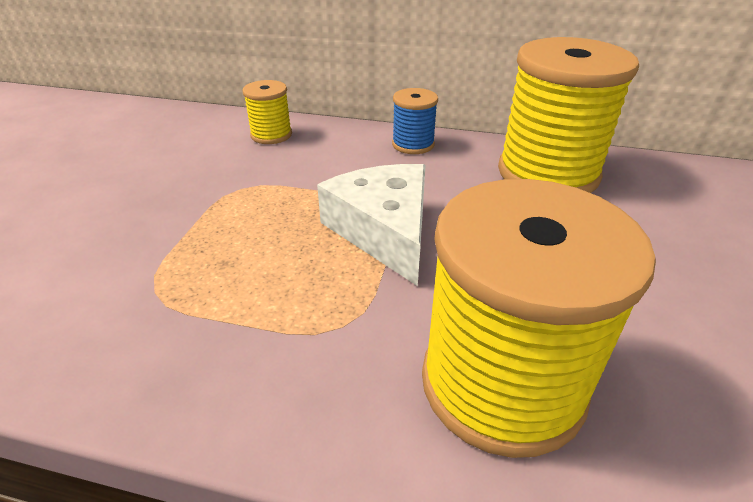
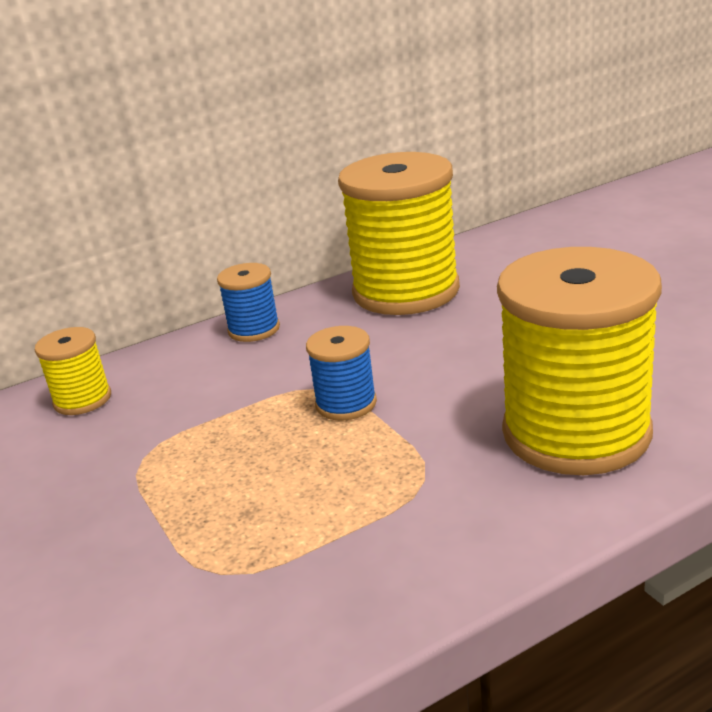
camera: 40 degrees left, 10 degrees down
white cheese [317,164,426,286] -> blue spool [306,326,377,421]

